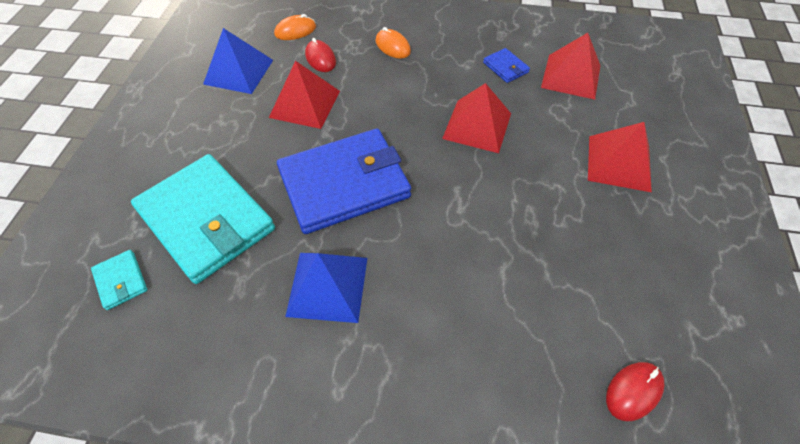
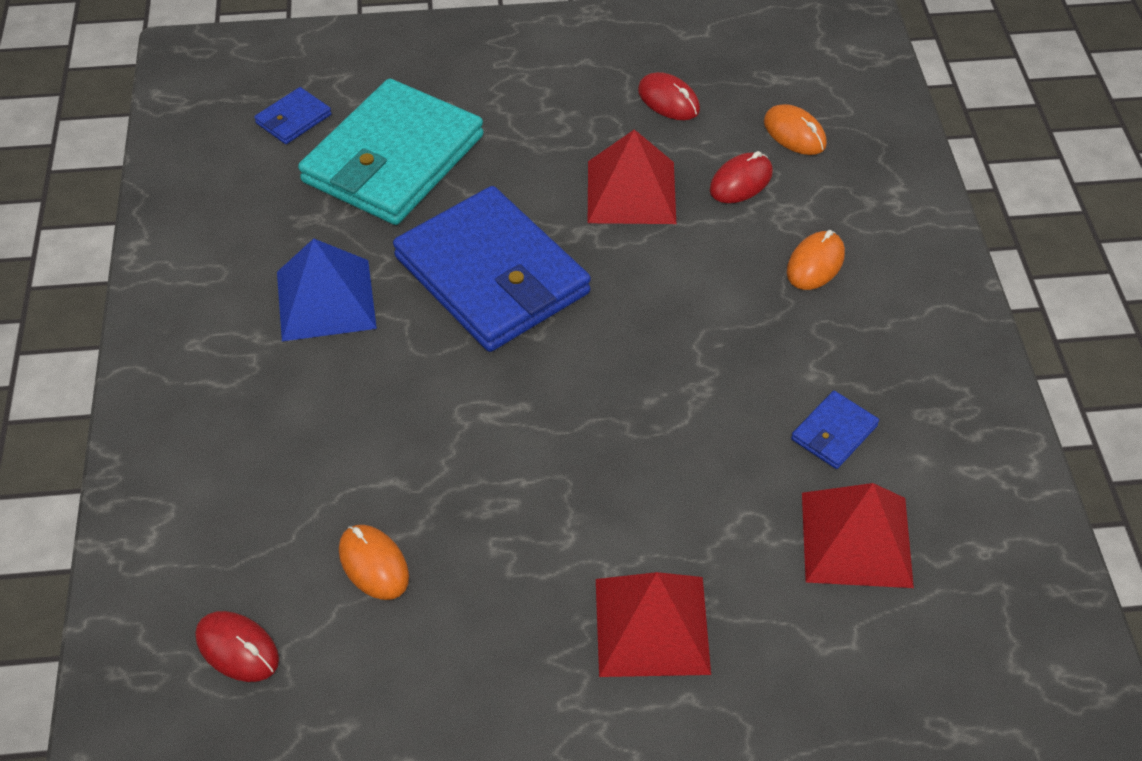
camera: 75 degrees right, 5 degrees down
turquoise wallet [91,250,148,310] -> blue wallet [254,87,331,144]
blue pyramid [203,28,273,94] -> red mouse [638,72,700,120]
red pyramid [442,83,511,153] -> none
none -> orange mouse [339,525,409,600]

